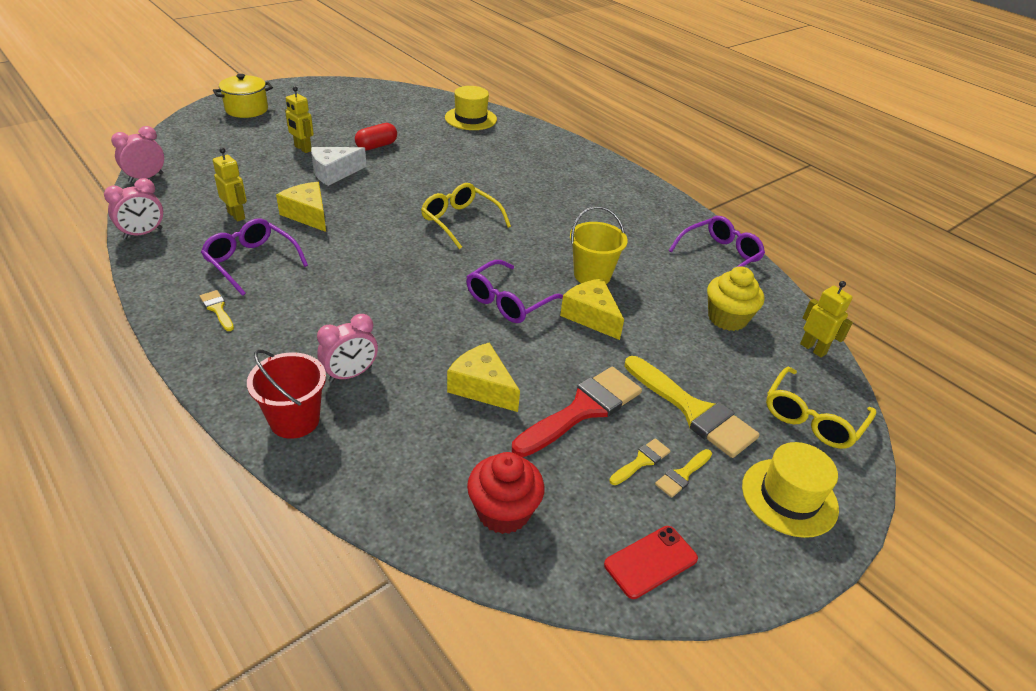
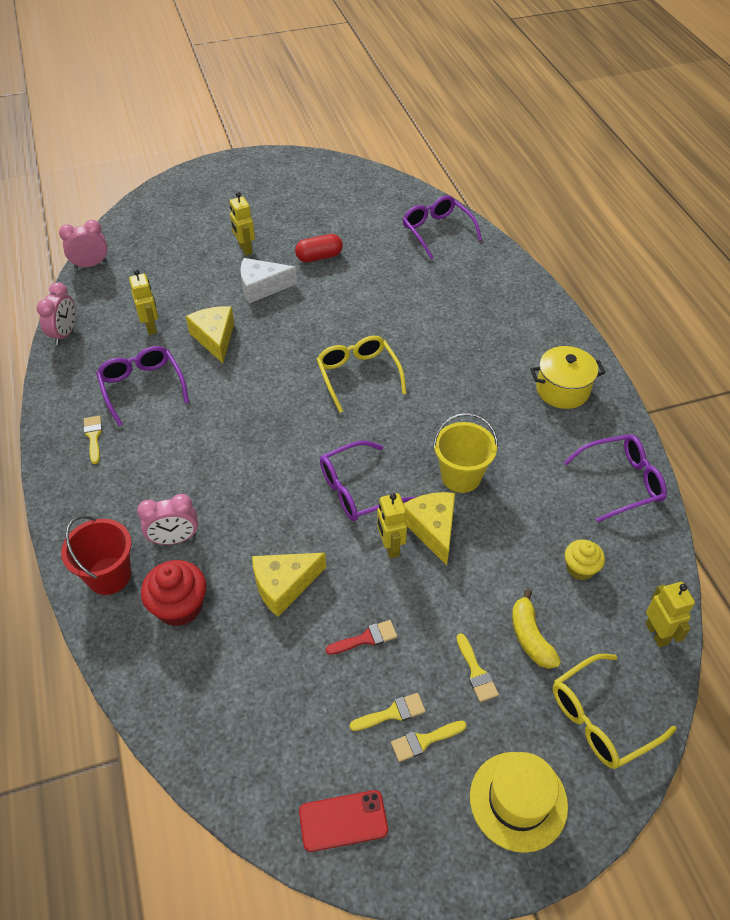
camera: 25 degrees right, 10 degrees up
pink clock [104,178,163,239] -> pink clock turned 60 degrees counterclockwise [37,282,76,345]
yellow pot [213,74,273,118] -> yellow pot moved to [530,346,605,409]
yellow hat [445,86,497,130] -> purple glasses [402,196,482,259]
yellow cheese [447,342,520,412] -> yellow cheese turned 90 degrees counterclockwise [252,553,326,617]
red cupcake [467,452,545,534] -> red cupcake moved to [141,560,206,626]
red brush [512,367,642,457] -> red brush [326,620,397,655], size x0.46
yellow brush [625,356,760,458] -> yellow brush [456,633,499,702], size x0.46
yellow cupcake [707,266,764,331] -> yellow cupcake [565,540,605,581], size x0.64
none -> yellow robot [377,493,407,558]
none -> yellow banana [512,589,561,669]

